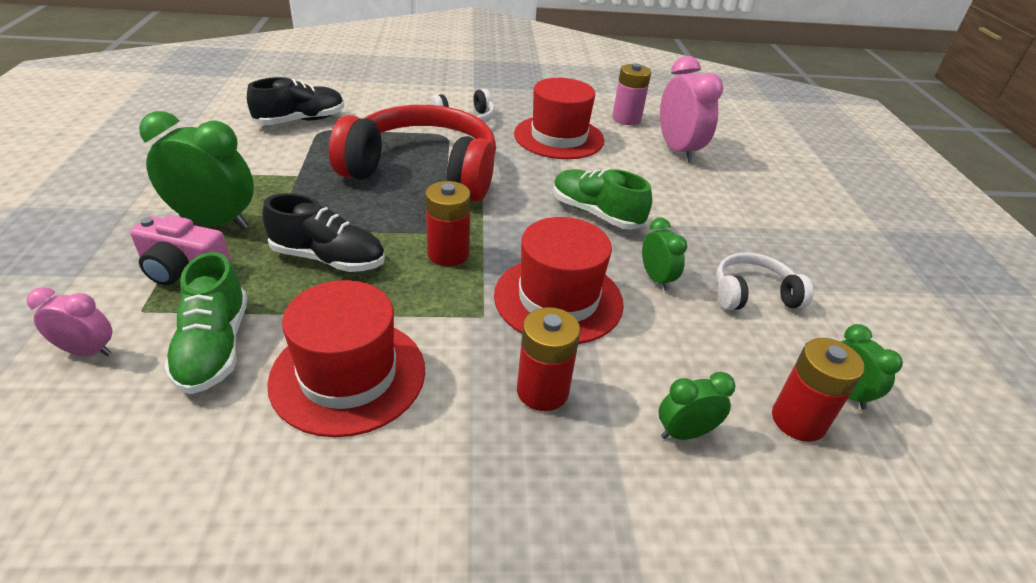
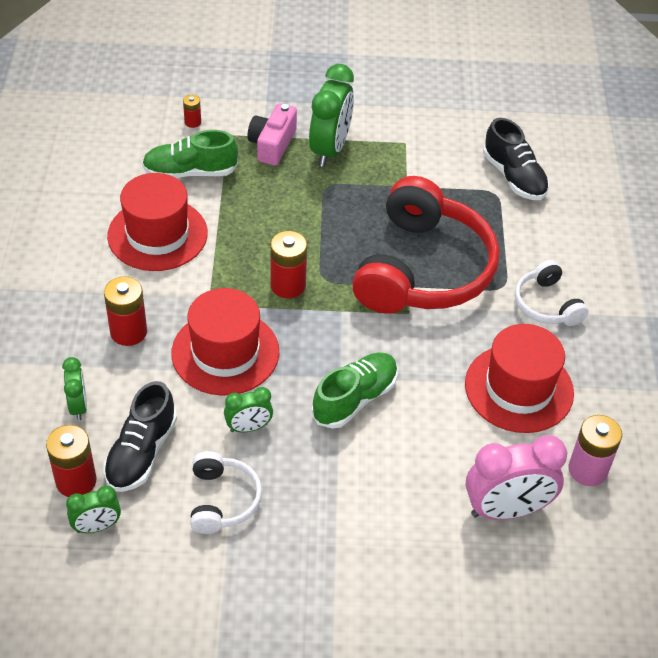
camera: 95 degrees right, 10 degrees up
pink clock [26,287,112,356] -> red battery [183,95,201,128]
black shoe [262,193,385,272] -> black shoe moved to [103,381,177,492]

